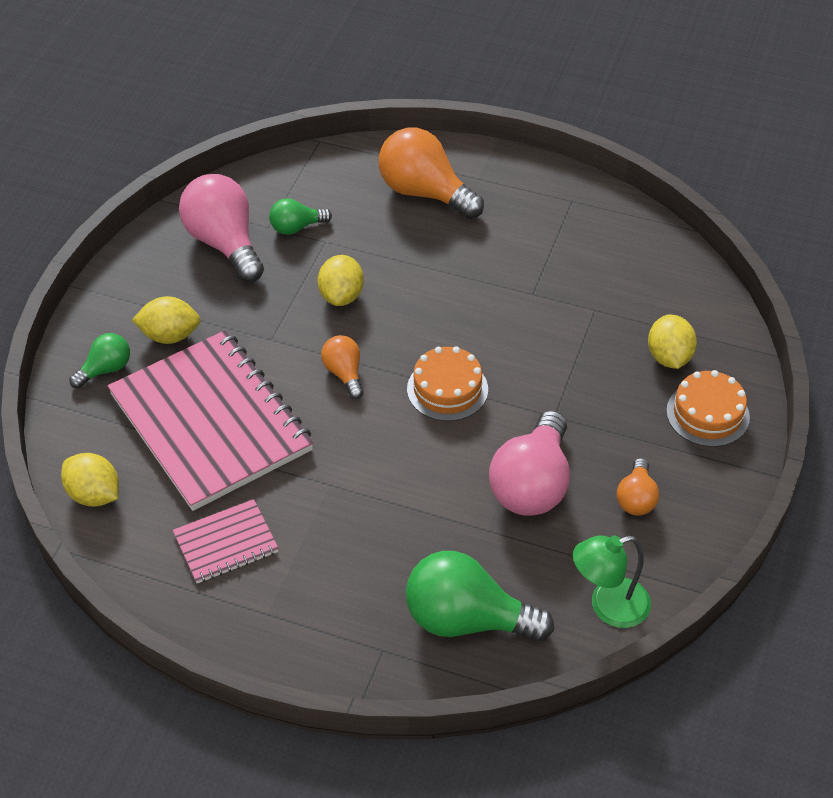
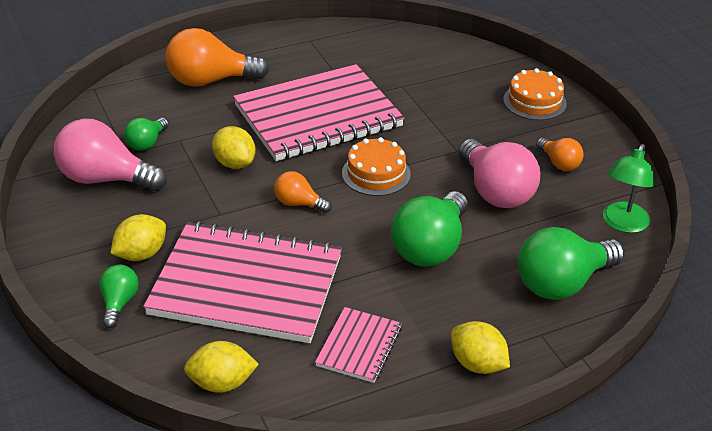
camera: 45 degrees left, 10 degrees down
yellow lemon [648,314,697,369] -> yellow lemon moved to [451,321,510,374]
none -> pink notebook [233,64,404,161]
none -> green light bulb [391,191,468,267]

